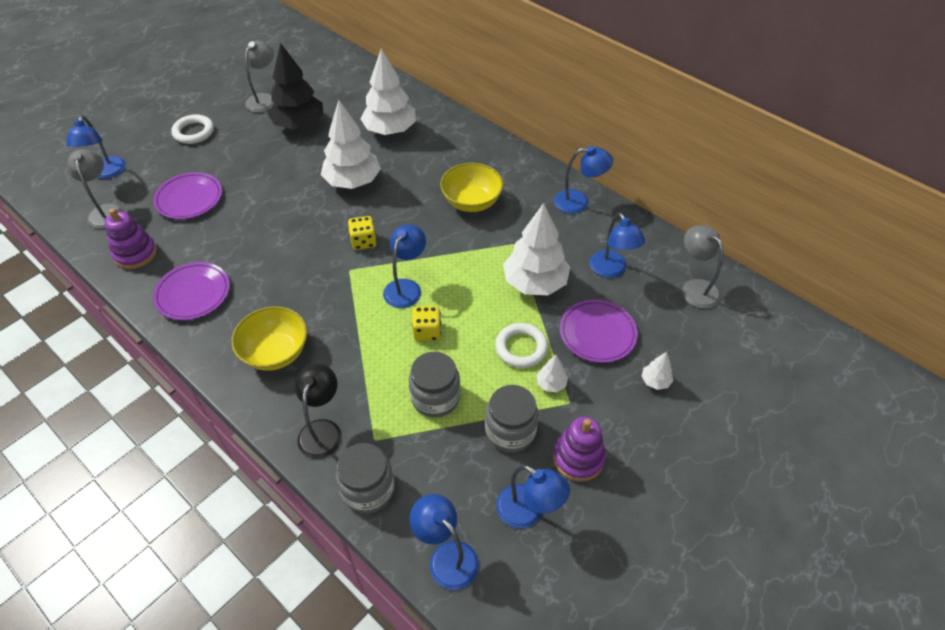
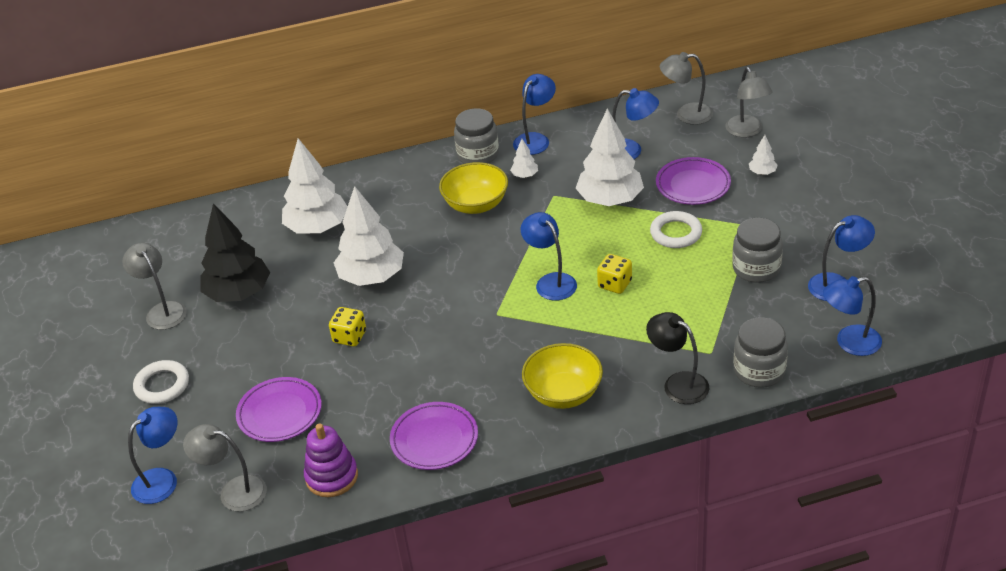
camera: 55 degrees left, 10 degrees down
blue lamp [66,115,126,179] -> blue lamp turned 75 degrees counterclockwise [128,407,177,504]
yellow dice [348,216,377,250] -> yellow dice moved to [329,307,366,347]
grey jar [409,352,460,418] -> grey jar moved to [454,108,499,164]
white tree [537,355,568,392] -> white tree moved to [510,139,538,178]
purple stacking toy [553,417,606,481] -> none
none -> grey lamp [726,67,773,137]

